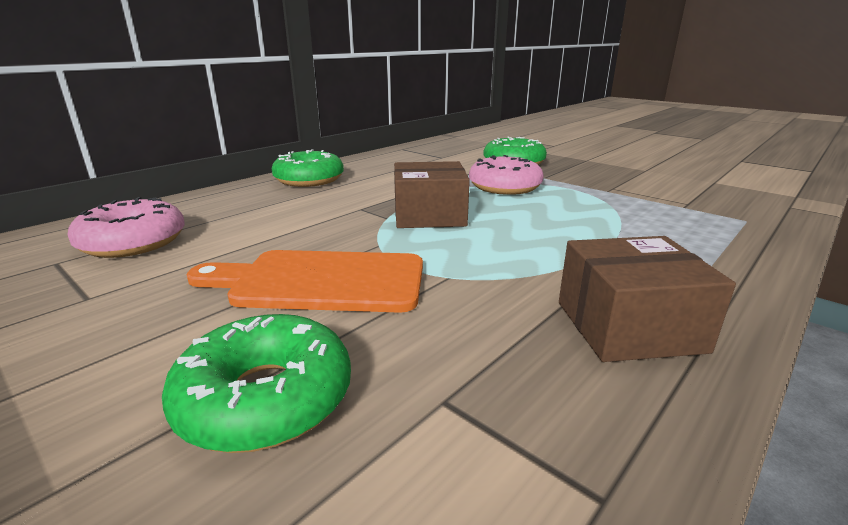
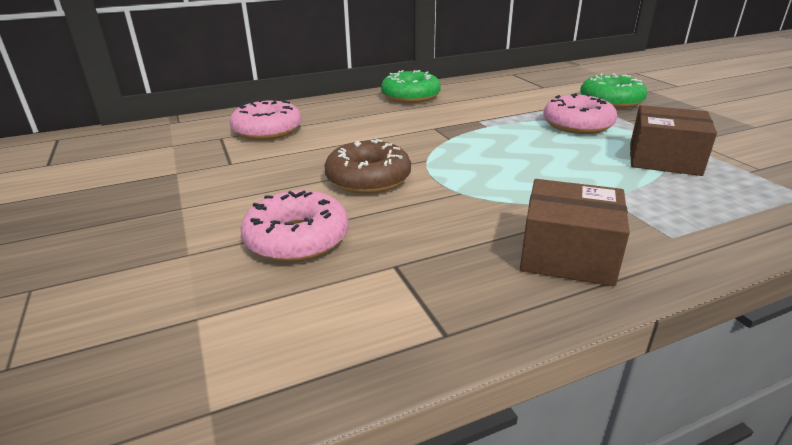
camera: 25 degrees right, 5 degrees up
green donut [162,314,351,453] -> pink donut [240,190,349,262]
orange cutting board [186,250,423,313] -> brown donut [324,139,411,194]
brown box [394,161,470,228] -> brown box moved to [630,105,717,176]

